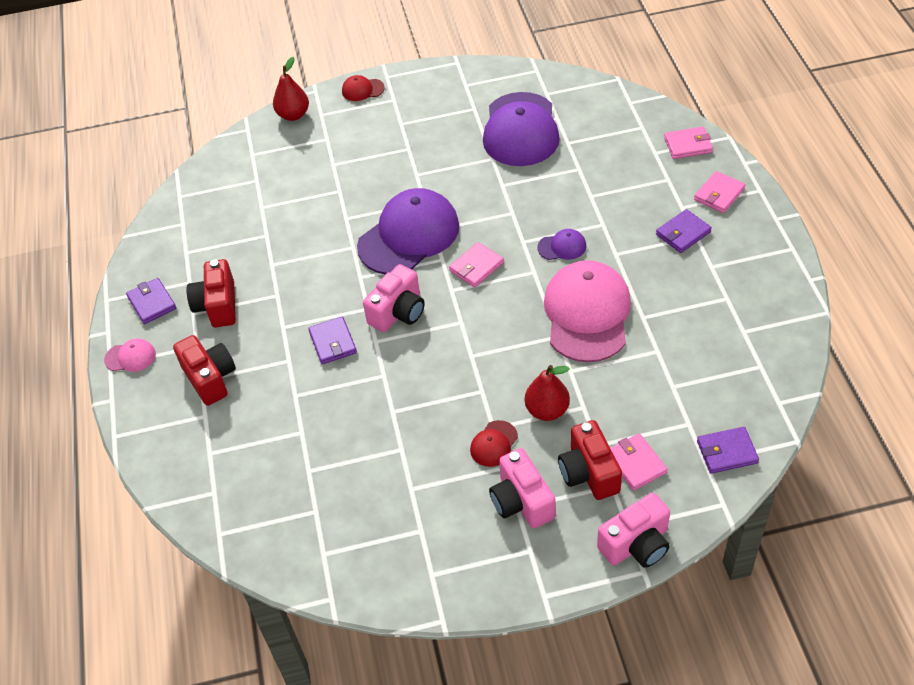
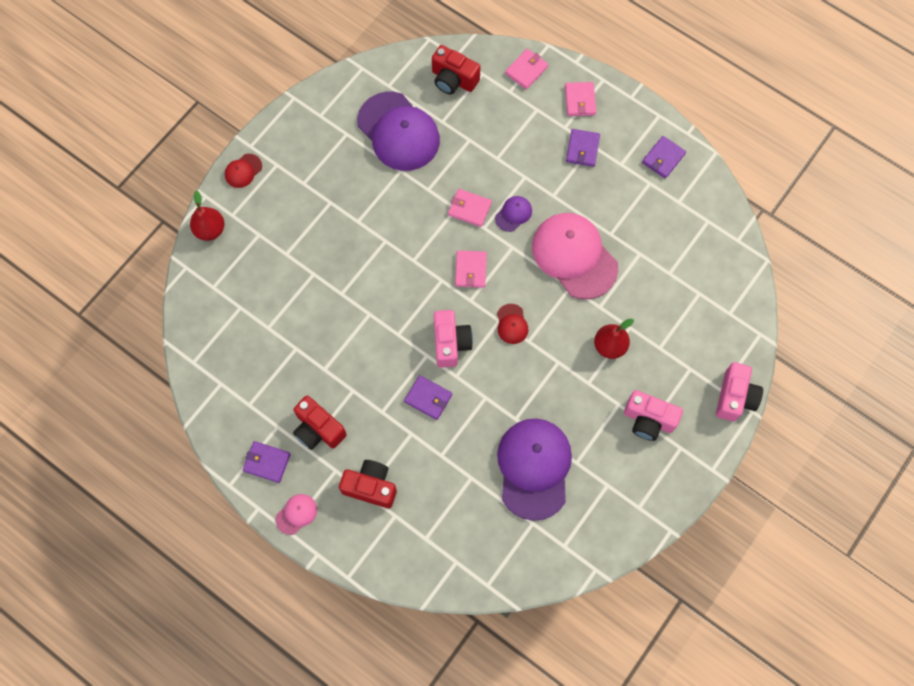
camera: 45 degrees left, 20 degrees up
purple cap [357,188,459,275] -> purple cap moved to [497,419,572,521]
red cap [470,420,518,467] -> red cap moved to [497,304,528,344]
red camera [558,420,622,500] -> red camera moved to [432,45,480,94]
pink wallet [610,433,668,491] -> pink wallet moved to [448,189,492,227]
purple wallet [697,427,759,474] -> purple wallet moved to [642,136,686,179]

